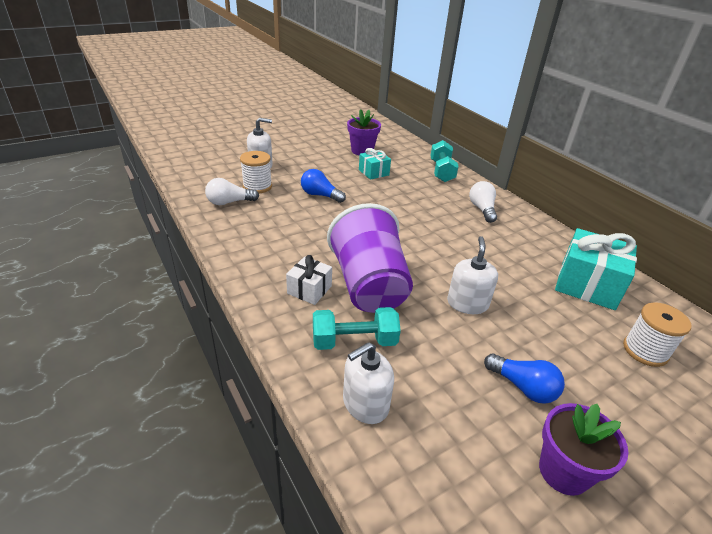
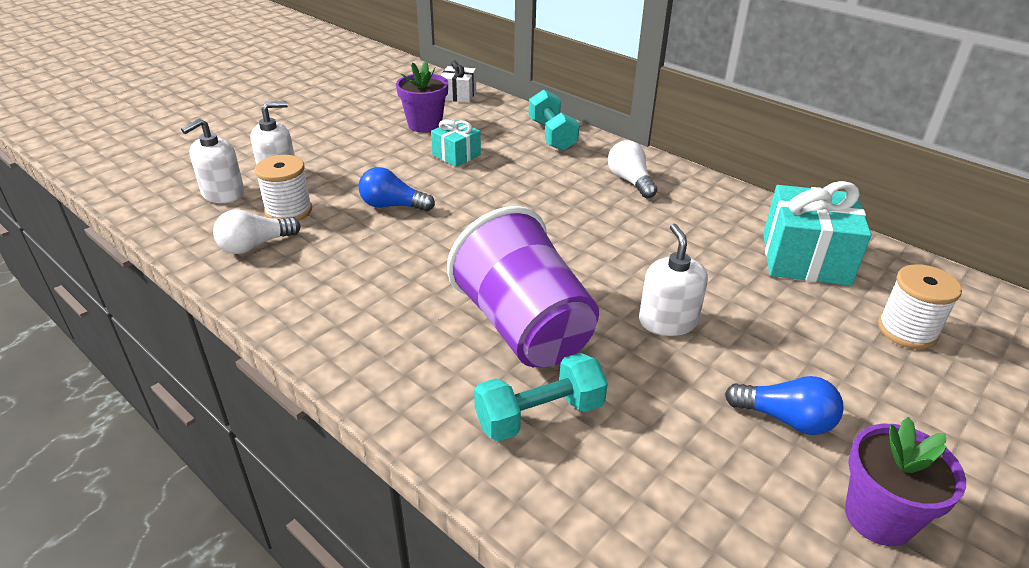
camera: 15 degrees left, 0 degrees up
white gift [286,255,332,305] -> white gift moved to [441,61,476,103]
white soap dispenser [343,342,394,424] -> white soap dispenser moved to [181,118,244,203]

